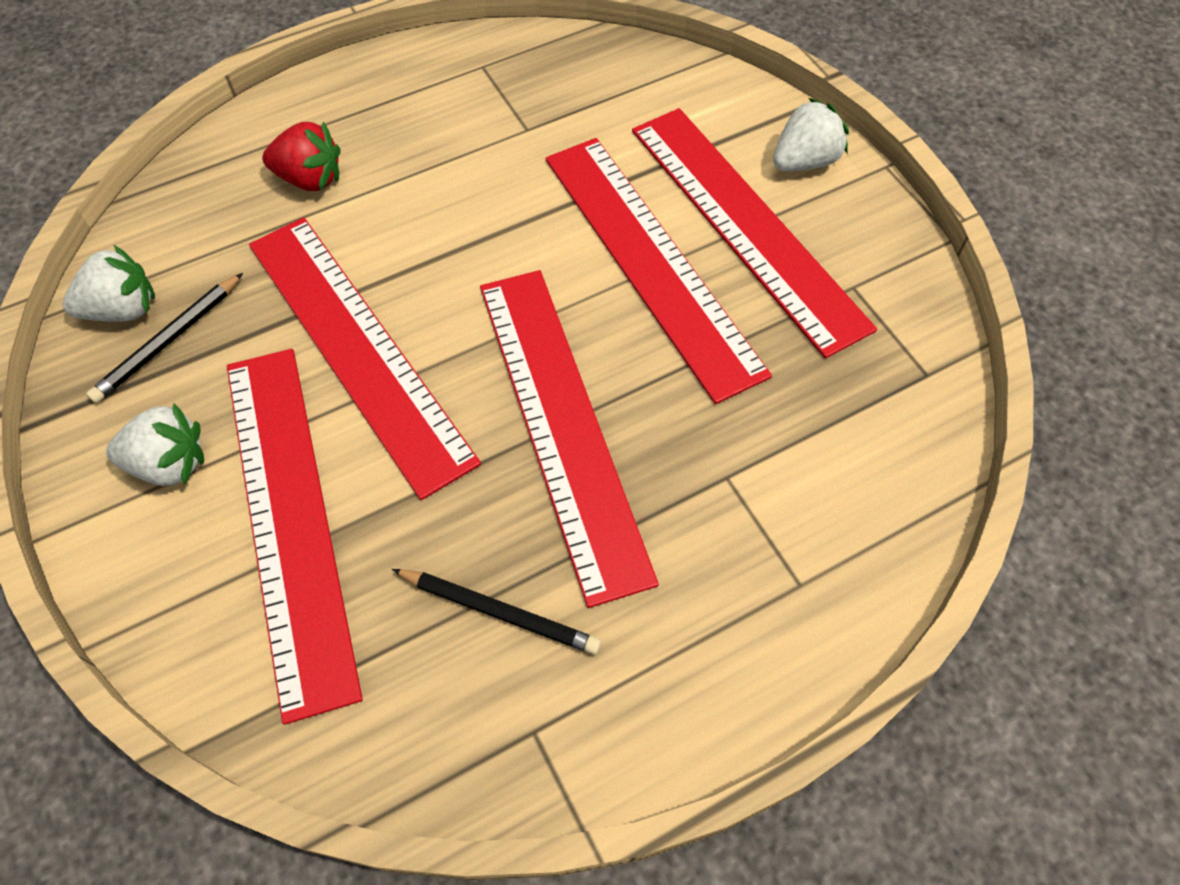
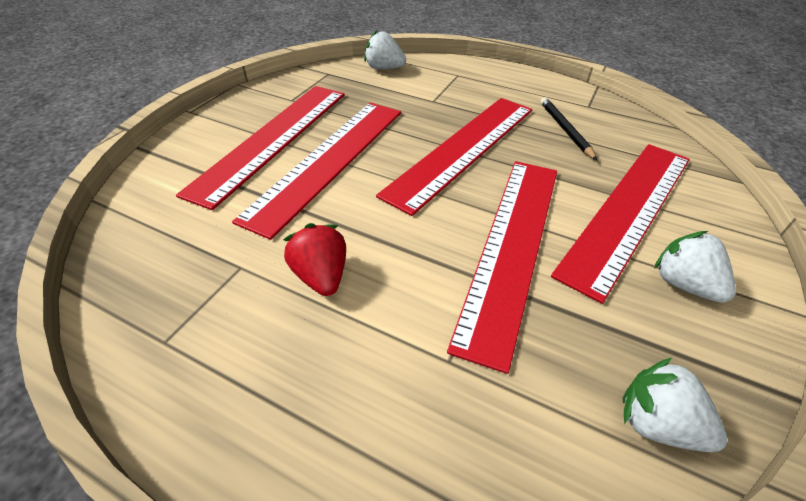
camera: 125 degrees left, 15 degrees down
black pencil [86,273,243,403] -> none
red strawberry [262,122,340,191] -> red strawberry moved to [283,223,346,296]
white strawberry [773,98,849,171] -> white strawberry moved to [364,30,406,69]

